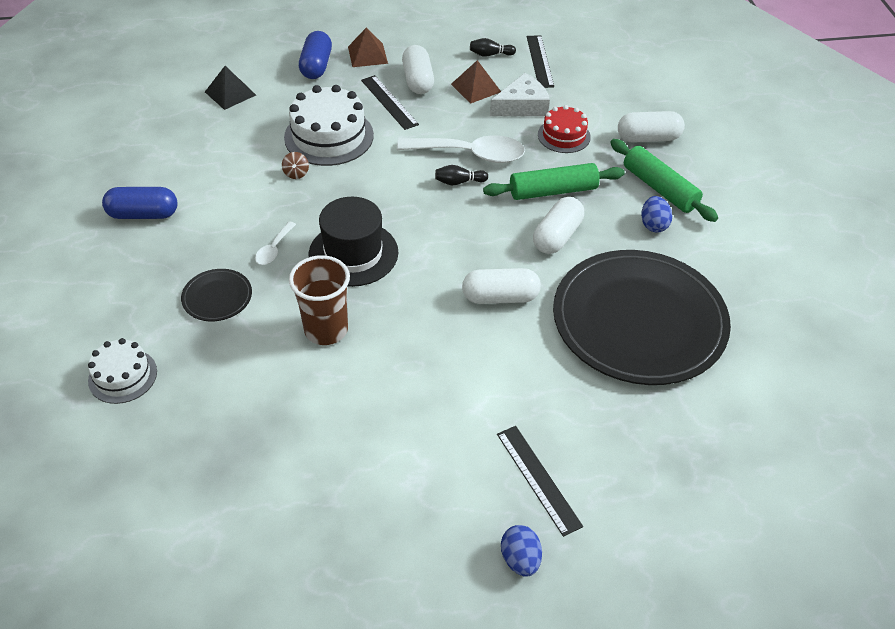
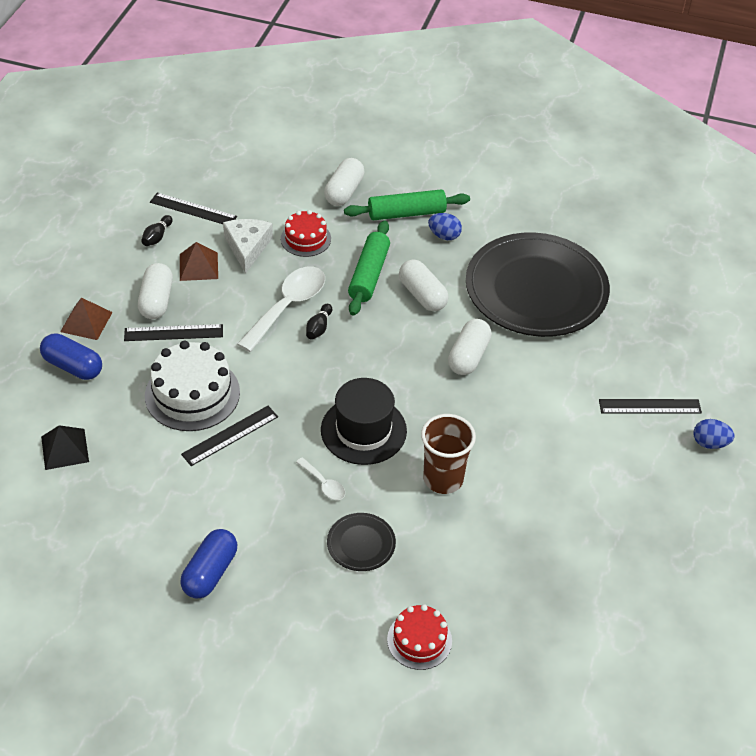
camera: 65 degrees left, 0 degrees up
white cake [88,338,157,404] -> red cake [387,604,452,670]
brown spinning top [282,152,309,179] -> black ruler [181,406,278,466]
white capsule [402,45,434,94] -> white capsule turned 75 degrees clockwise [138,263,173,319]

